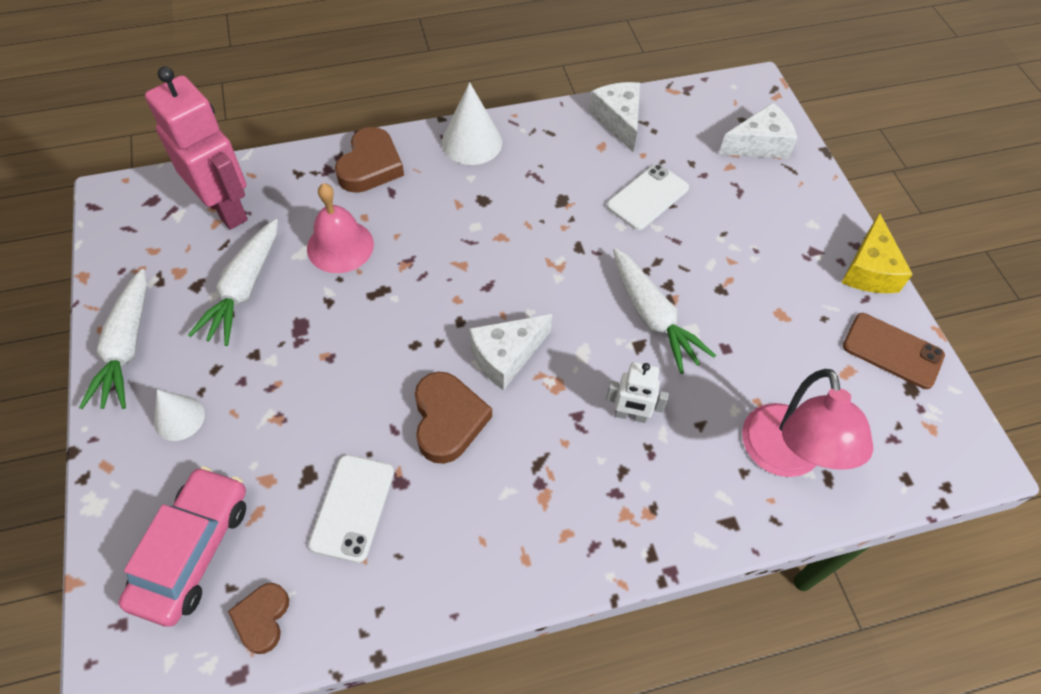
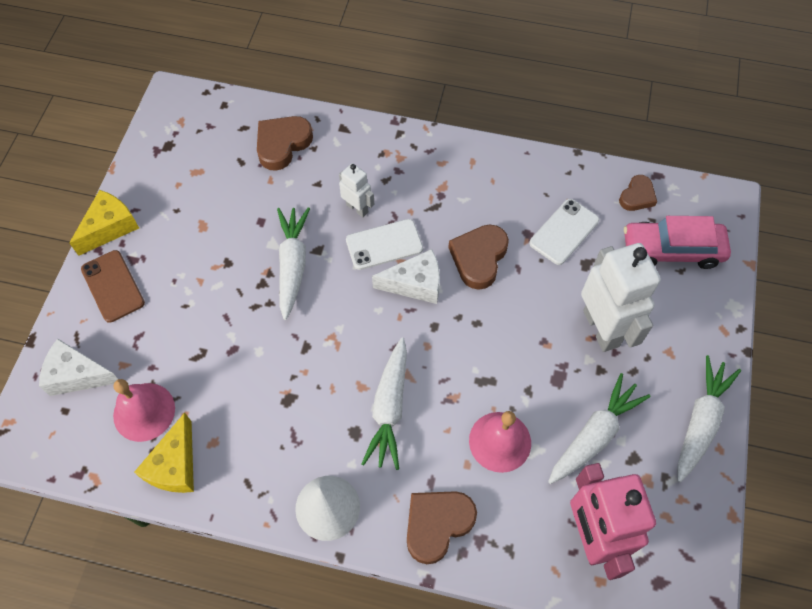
camera: 150 degrees left, 5 degrees up
pink car [119,466,246,627] -> pink car turned 45 degrees clockwise [624,216,731,269]
white cone [154,389,205,441] -> none
white cheese [589,82,640,152] -> yellow cheese [134,413,194,493]
white phone [607,164,689,230] -> white phone moved to [346,219,423,270]
pink lamp [742,369,873,477] -> brown heart [257,116,313,171]
brown phone [843,313,945,389] -> brown phone moved to [81,250,145,323]
none -> pink bell [113,379,175,442]
none -> white carrot [362,338,407,470]
none -> white robot [581,243,661,352]

